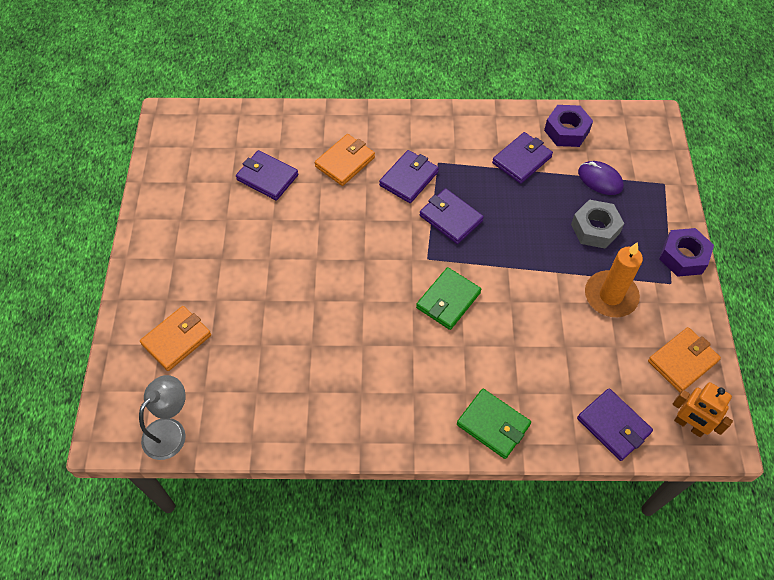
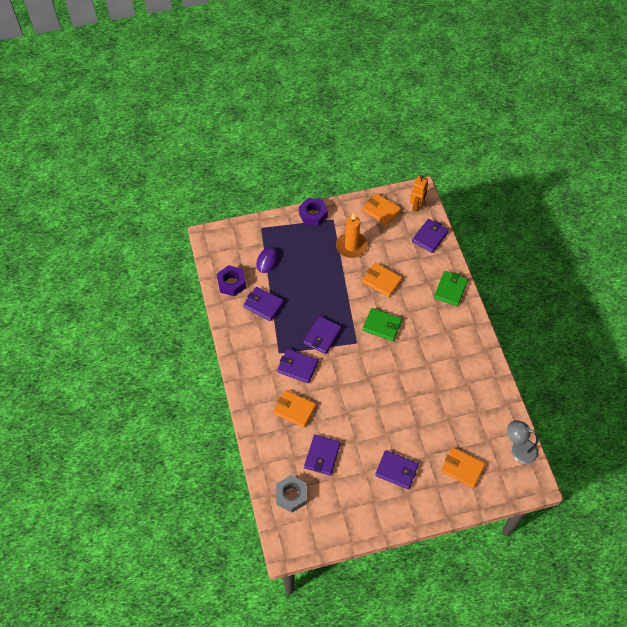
camera: 105 degrees left, 0 degrees up
grey nut [571,199,624,249] -> grey nut moved to [276,475,307,513]
none -> orange wallet [362,263,402,297]
none -> purple wallet [375,450,419,489]

